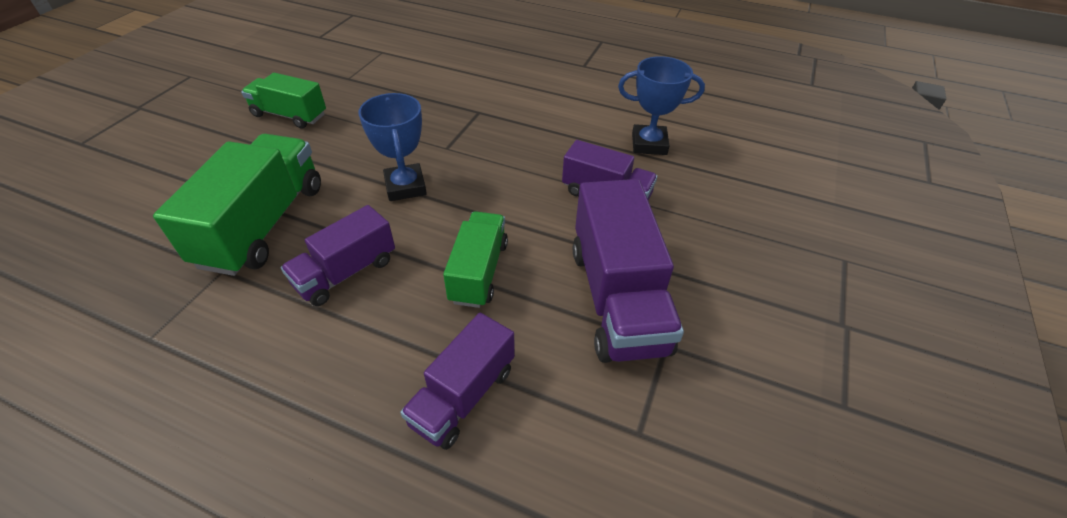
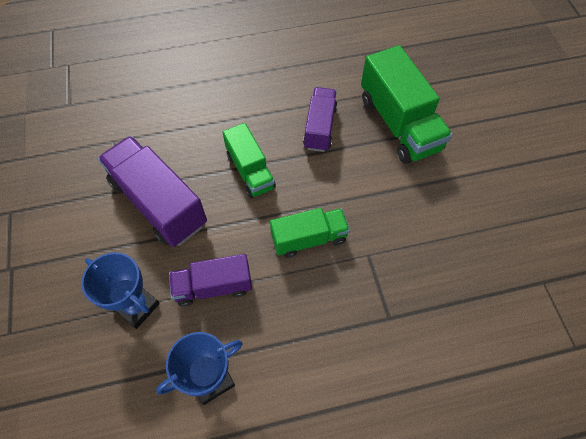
camera: 145 degrees right, 15 degrees up
green truck [241,73,326,128] -> green truck moved to [270,208,350,258]
blue trophy [358,93,427,201] -> blue trophy moved to [81,252,160,329]
purple truck [400,313,515,450] -> none

